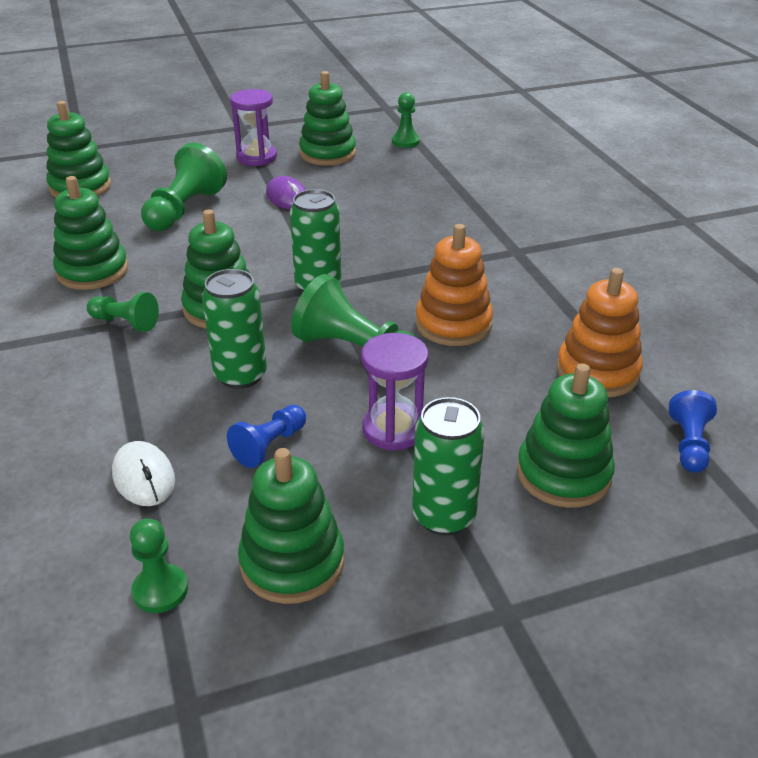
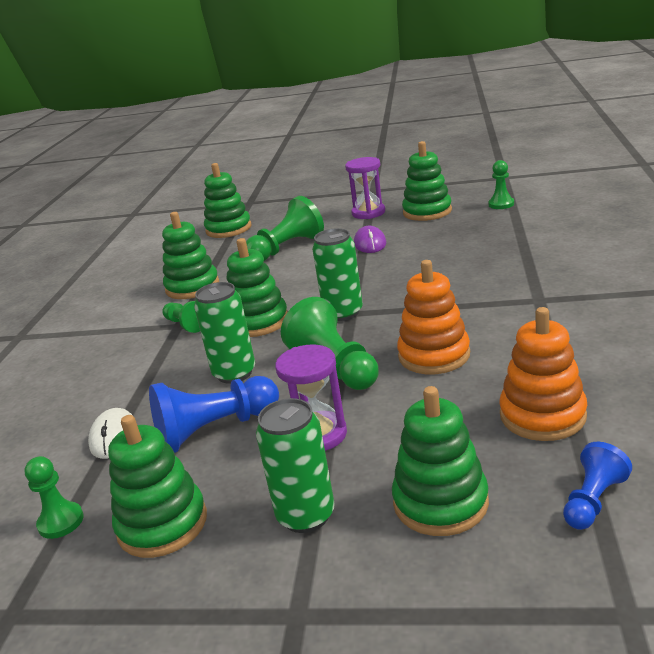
camera: 30 degrees right, 10 degrees down
blue pawn [227,405,306,468] -> blue pawn [149,376,279,453], size x1.74

